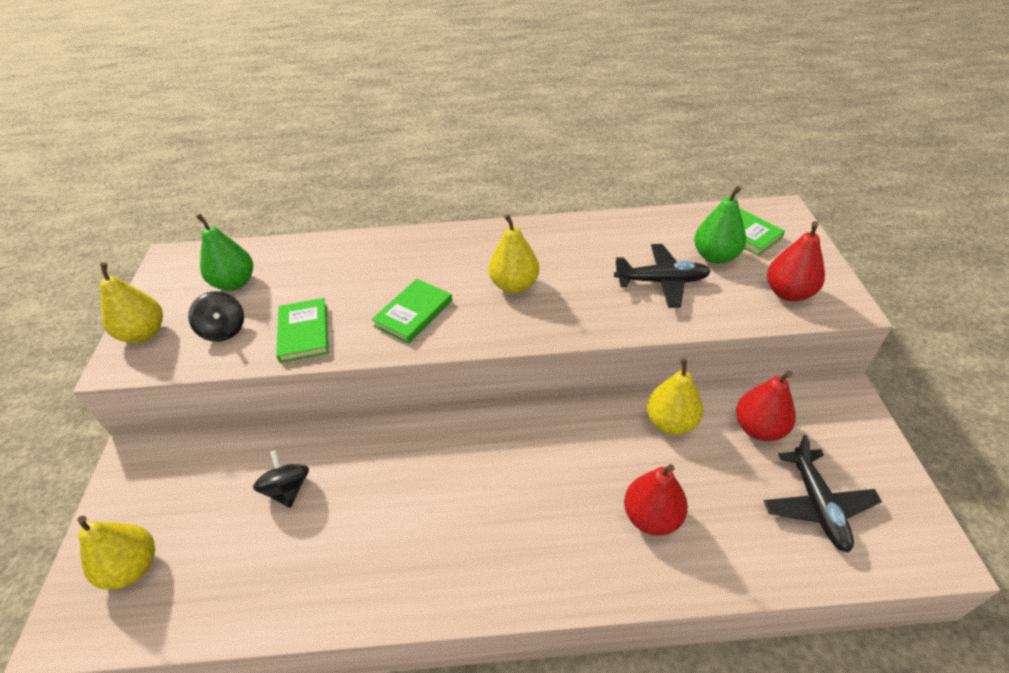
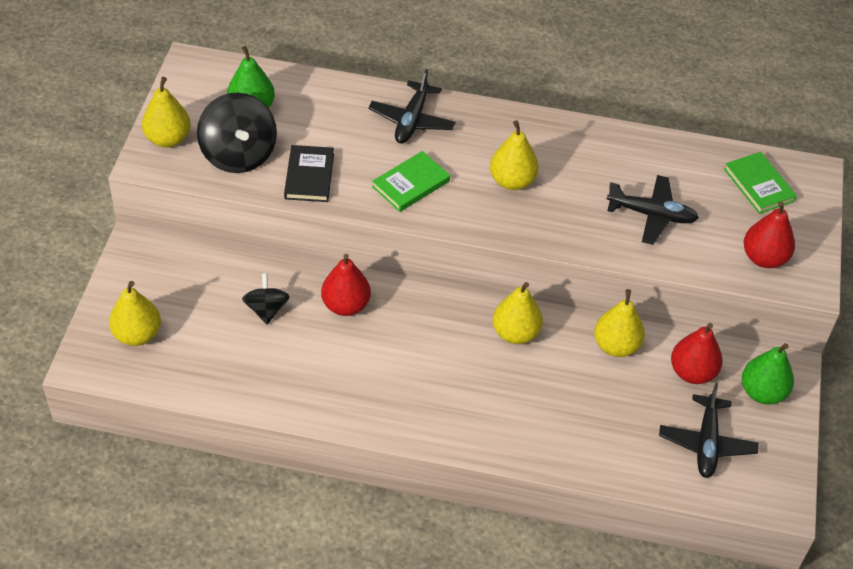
camera: 10 degrees right, 5 degrees up
black spinning top [188,291,244,342] -> black spinning top [197,93,277,173], size x1.73
green book [276,298,329,363] -> black book [284,145,334,202]
red pear [624,464,688,536] -> red pear moved to [321,254,371,316]
green pear [694,186,746,264] -> green pear moved to [742,343,794,404]
none -> black plane [368,69,456,144]
none -> yellow pear [493,282,543,344]

